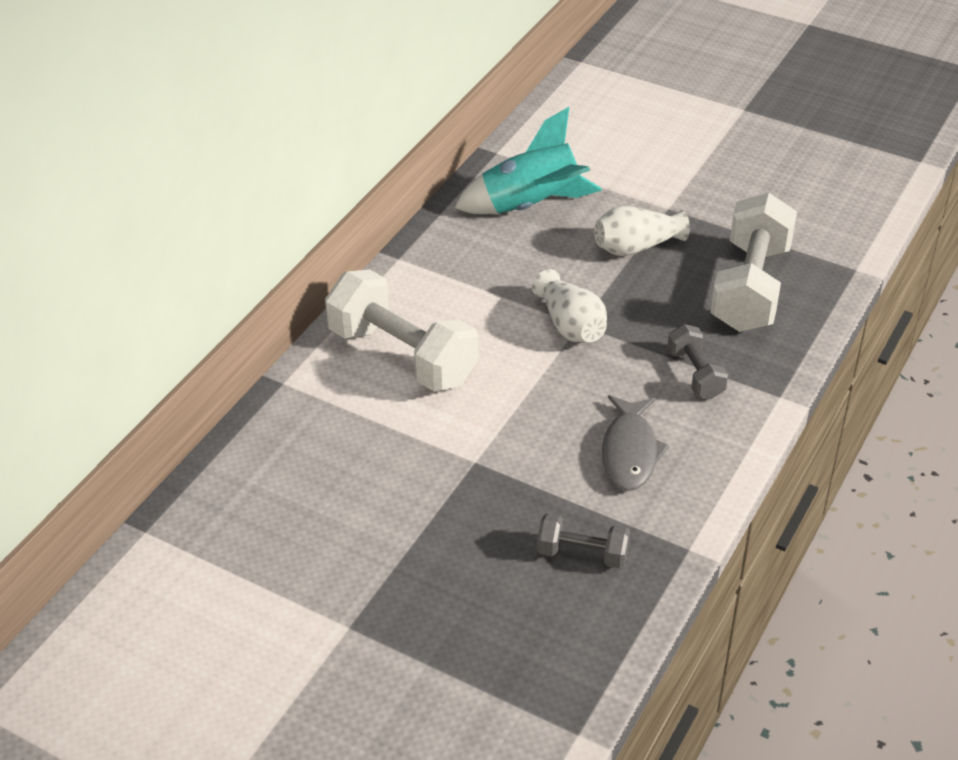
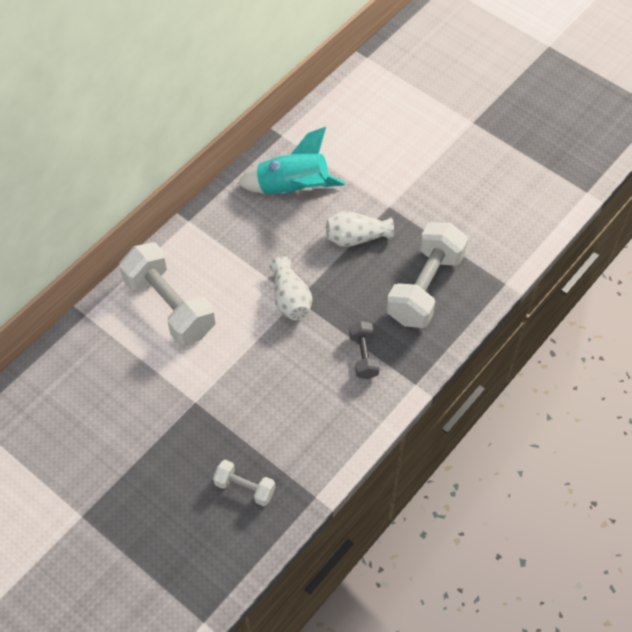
camera: 10 degrees right, 15 degrees up
grey dumbbell [537,513,630,569] -> white dumbbell [213,460,276,506]
grey fish [602,395,670,491] -> none

